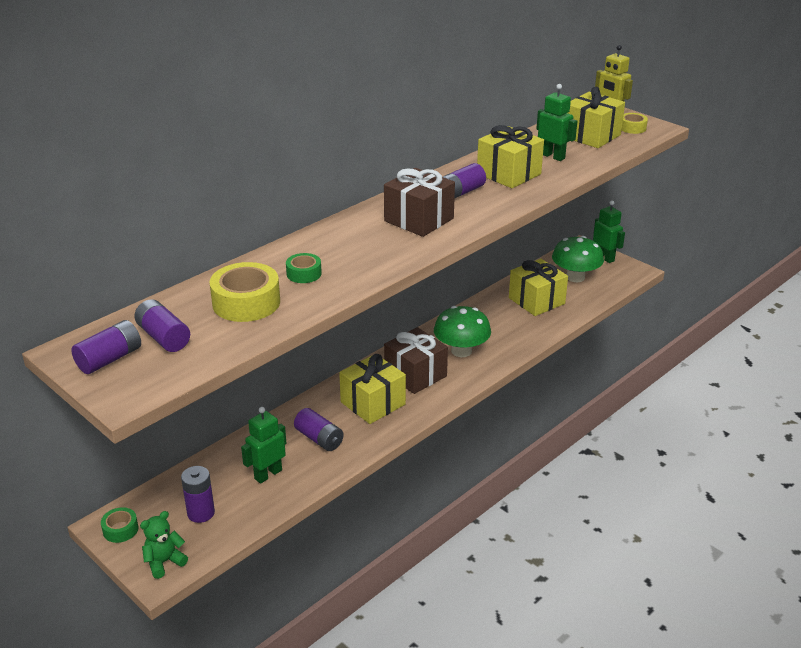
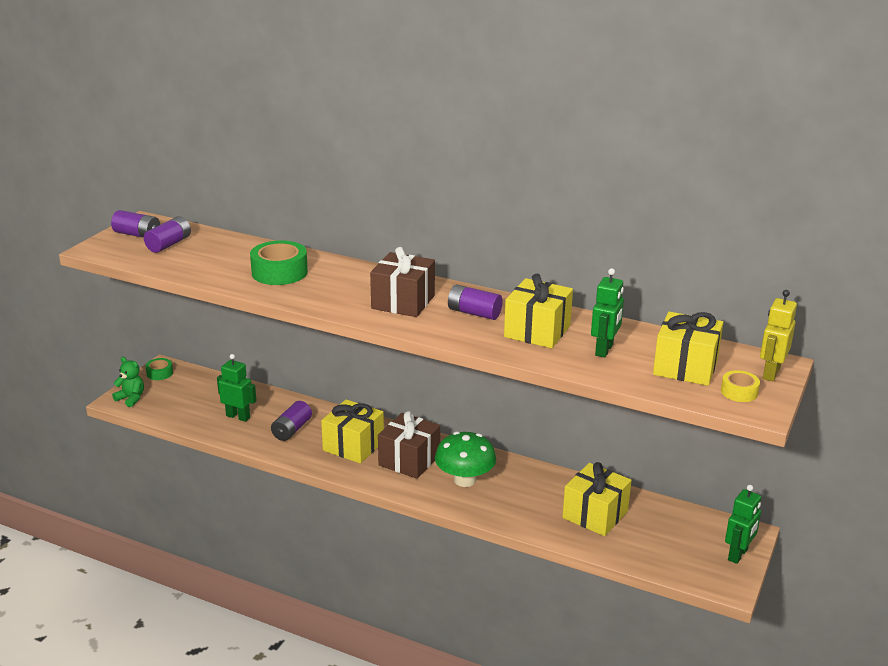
camera: 70 degrees right, 5 degrees down
purple battery [181,466,215,523] -> none
yellow tape [209,262,280,322] -> none
green tape [286,253,322,283] -> green tape [250,240,308,285], size x1.85
green mushroom [552,236,604,282] -> none

